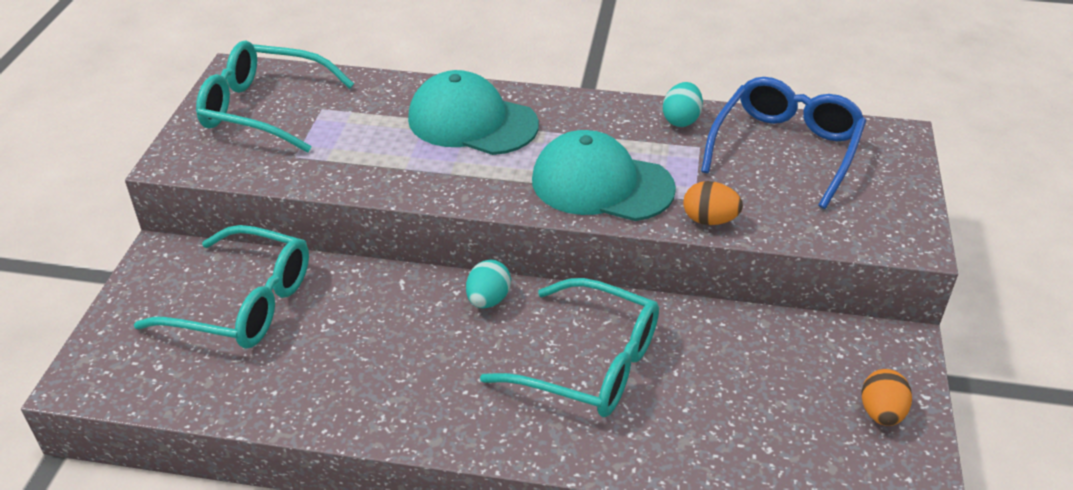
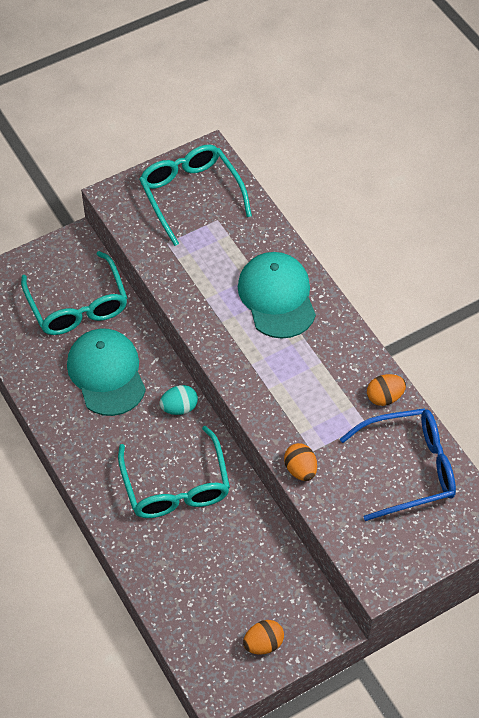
camera: 50 degrees right, 15 degrees up
turquoise cap [532,130,676,221] -> turquoise cap moved to [67,328,146,416]
turquoise egg [663,82,703,127] -> orange egg [367,374,406,406]

